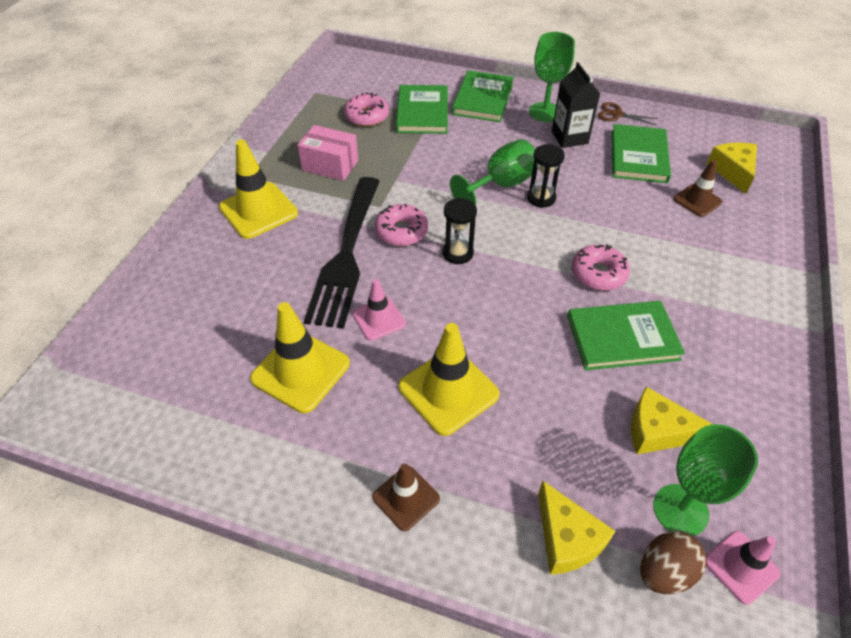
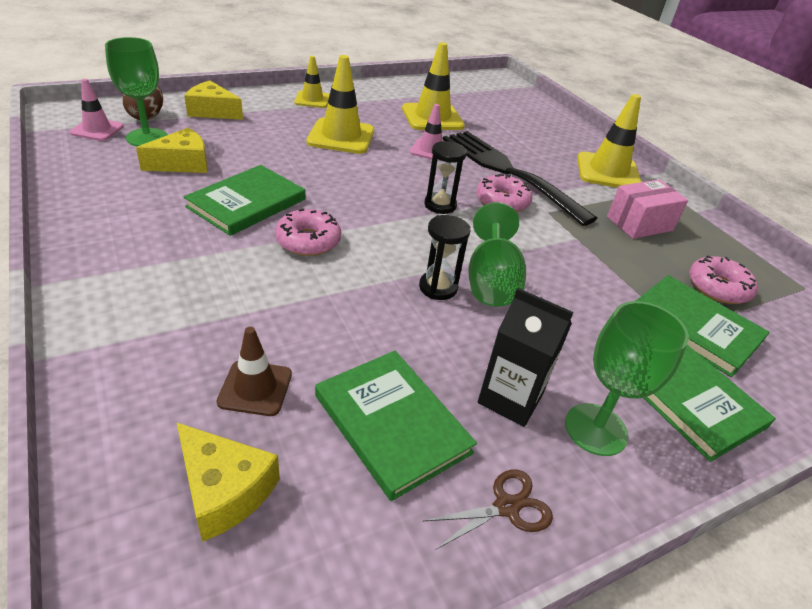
camera: 130 degrees right, 10 degrees down
brown traffic cone [372,463,440,531] -> yellow traffic cone [294,56,330,108]

